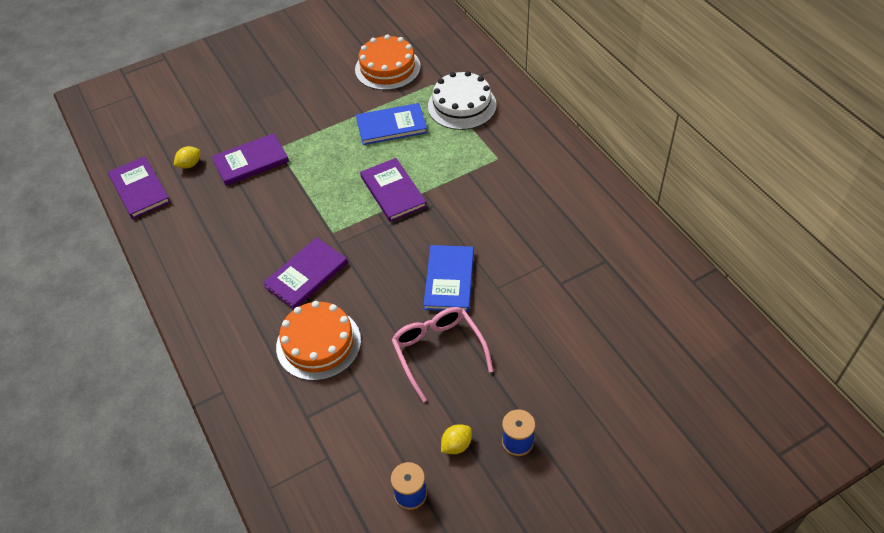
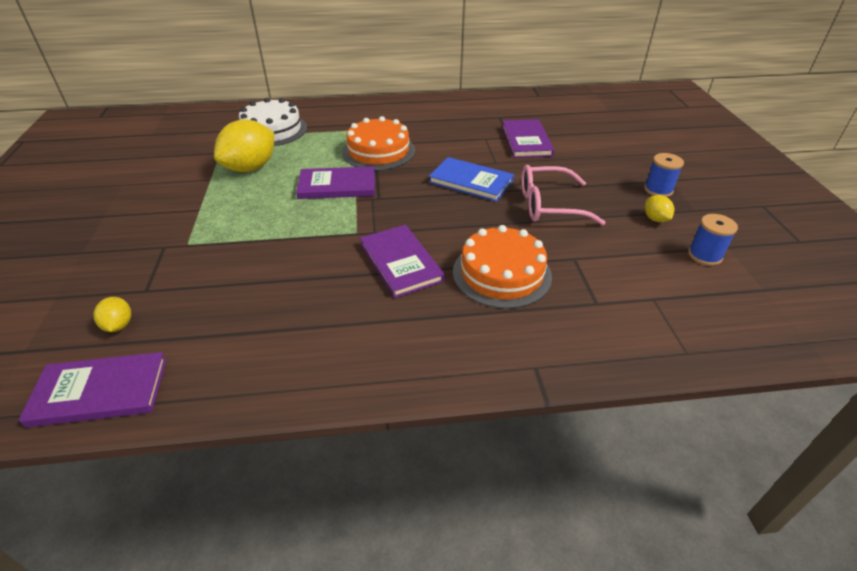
camera: 70 degrees left, 10 degrees down
purple book [212,133,289,186] -> purple book moved to [502,119,554,158]
orange cake [355,34,421,90] -> orange cake moved to [342,116,415,170]
blue book [356,103,427,145] -> yellow lemon [214,120,274,172]

